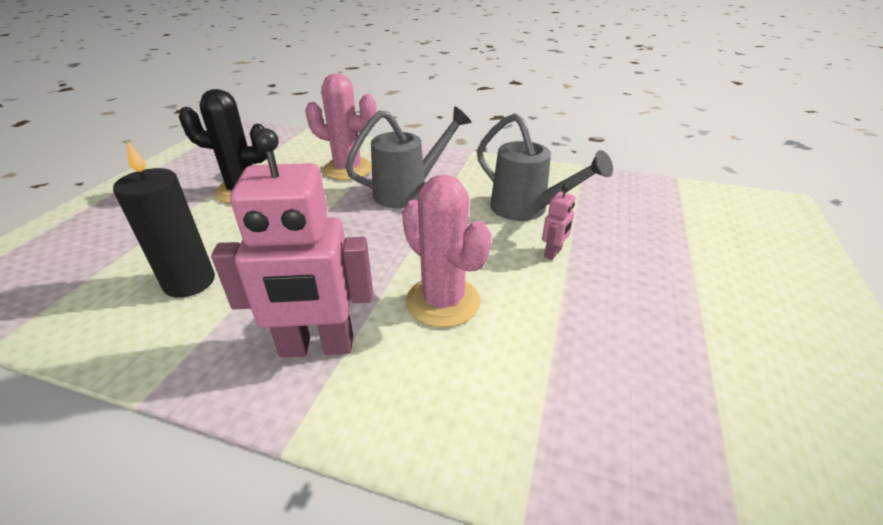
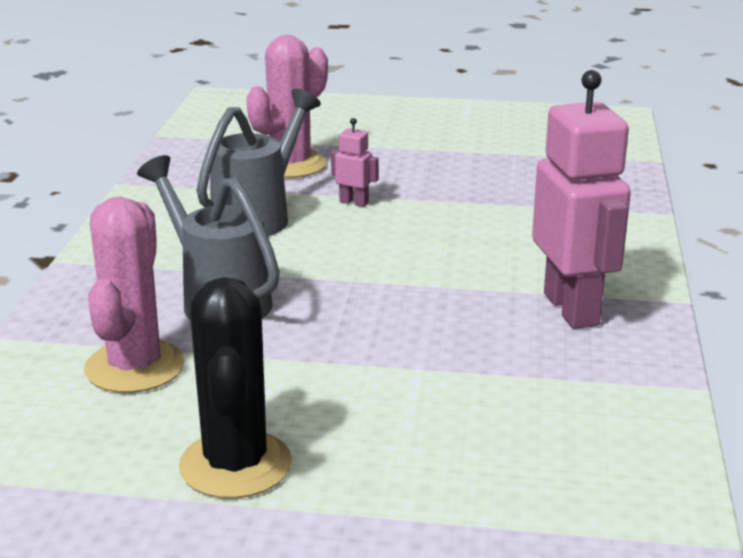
camera: 100 degrees left, 10 degrees down
black candle [113,141,215,298] -> none
pink cactus [402,175,491,327] -> pink cactus moved to [246,35,328,178]

